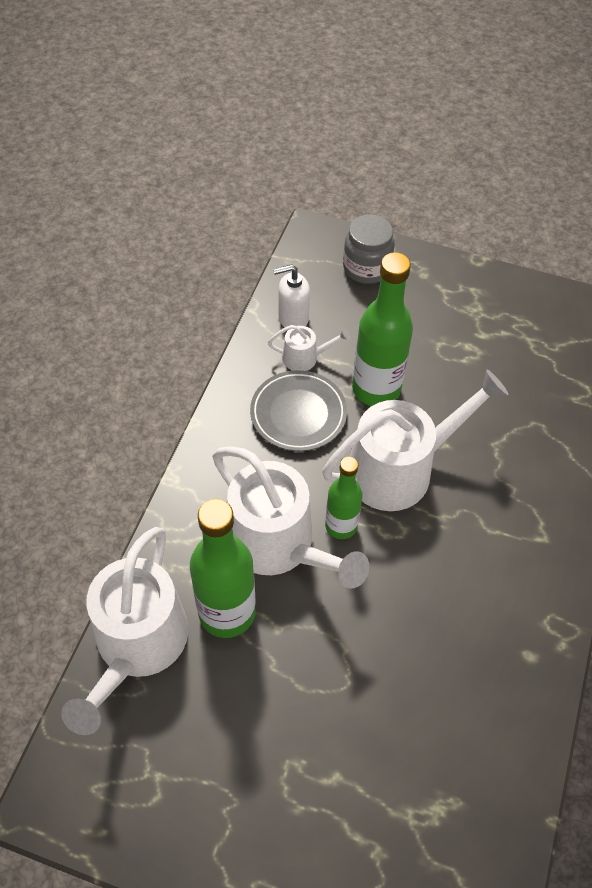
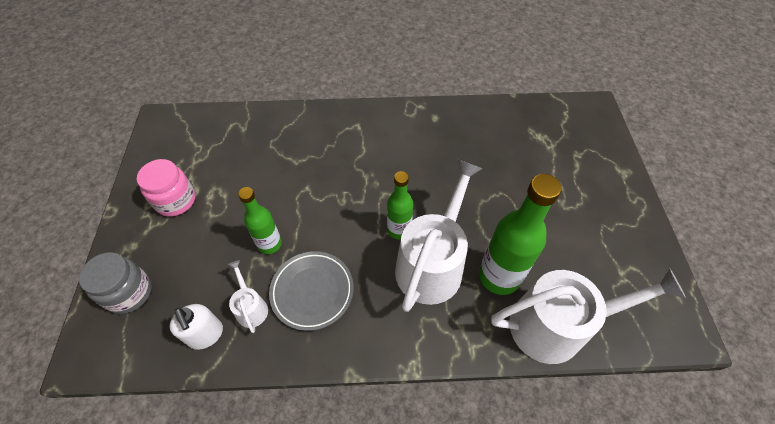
camera: 110 degrees left, 0 degrees up
white watering can [322,370,509,511] -> none
green bottle [352,252,413,406] -> green bottle [238,187,282,254], size x0.60
none -> pink jar [137,159,196,217]

